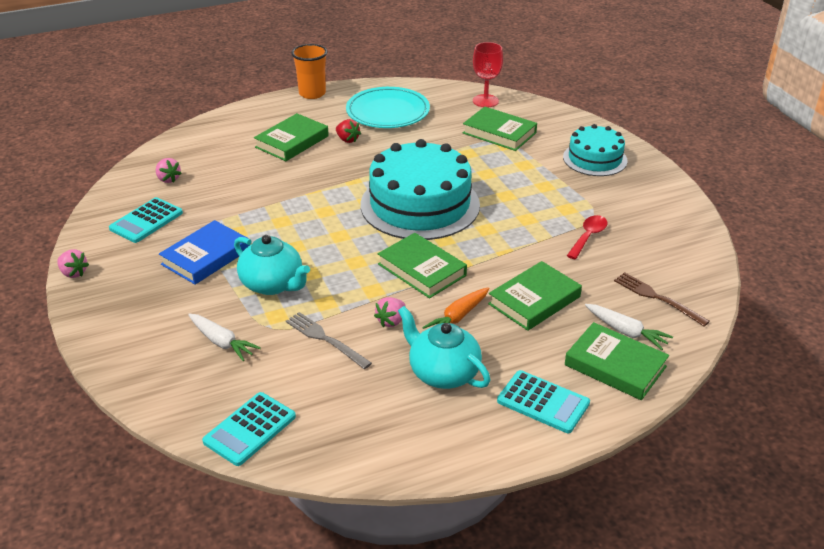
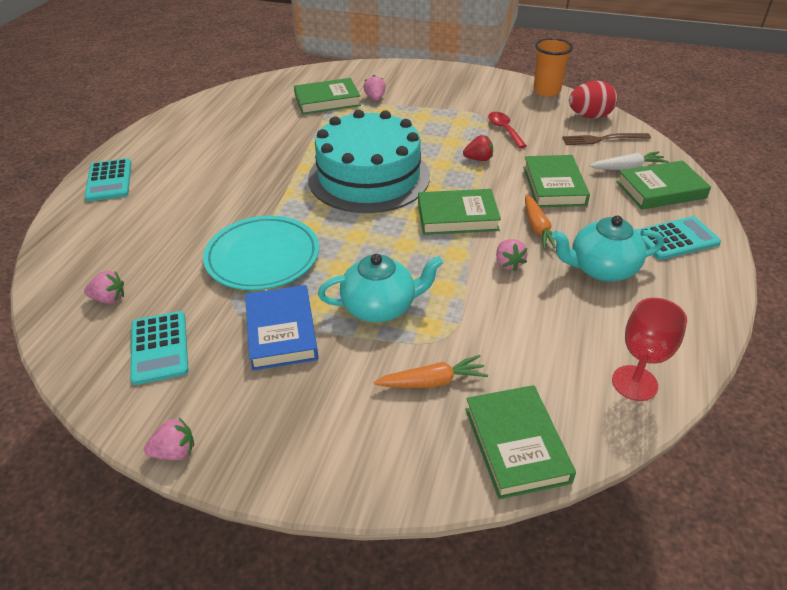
camera: 50 degrees left, 5 degrees up
white carrot [188,314,261,361] -> orange carrot [374,355,488,388]
turquoise calculator [202,392,296,466] -> turquoise calculator moved to [84,158,131,202]
green book [254,113,329,161] -> green book moved to [465,385,576,499]
grey fork [286,312,372,369] -> none
orange cup [291,44,328,99] -> orange cup moved to [534,38,573,96]
red strawberry [336,119,361,143] -> red strawberry moved to [463,135,493,161]
turquoise plate [346,87,430,128] -> turquoise plate moved to [203,216,319,290]
red goblet [473,42,503,107] -> red goblet moved to [612,298,687,401]
turquoise cake [563,124,628,176] -> none
none -> pink strawberry [363,75,386,101]
none -> red egg [569,81,617,119]

